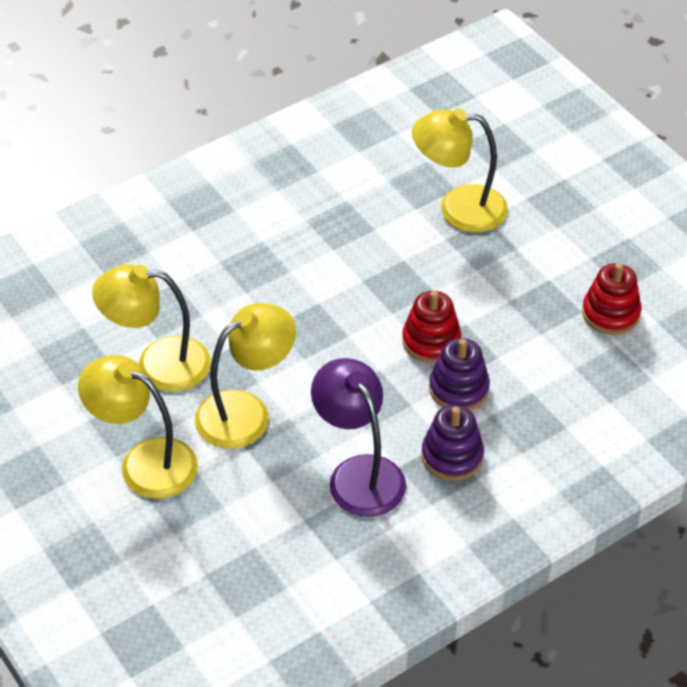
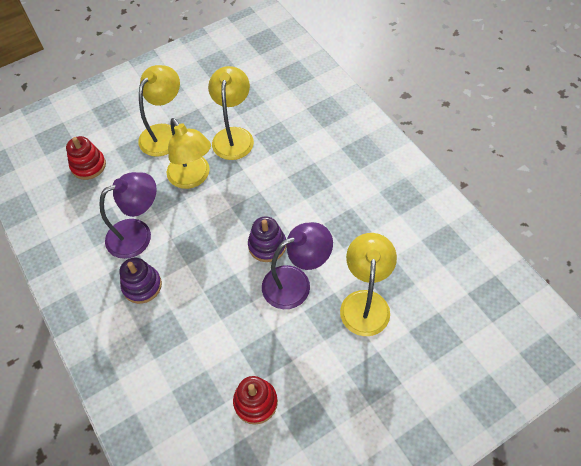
camera: 95 degrees right, 10 degrees up
red stacking toy [402,291,461,363] -> red stacking toy moved to [66,136,106,180]
purple stacking toy [429,338,490,410] -> purple stacking toy moved to [248,216,286,262]
none -> purple lamp [262,222,333,309]

